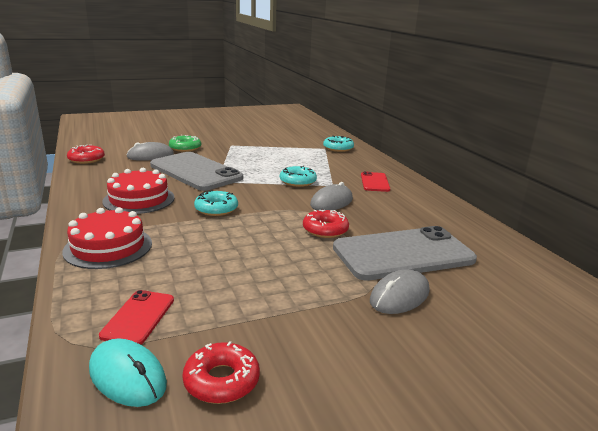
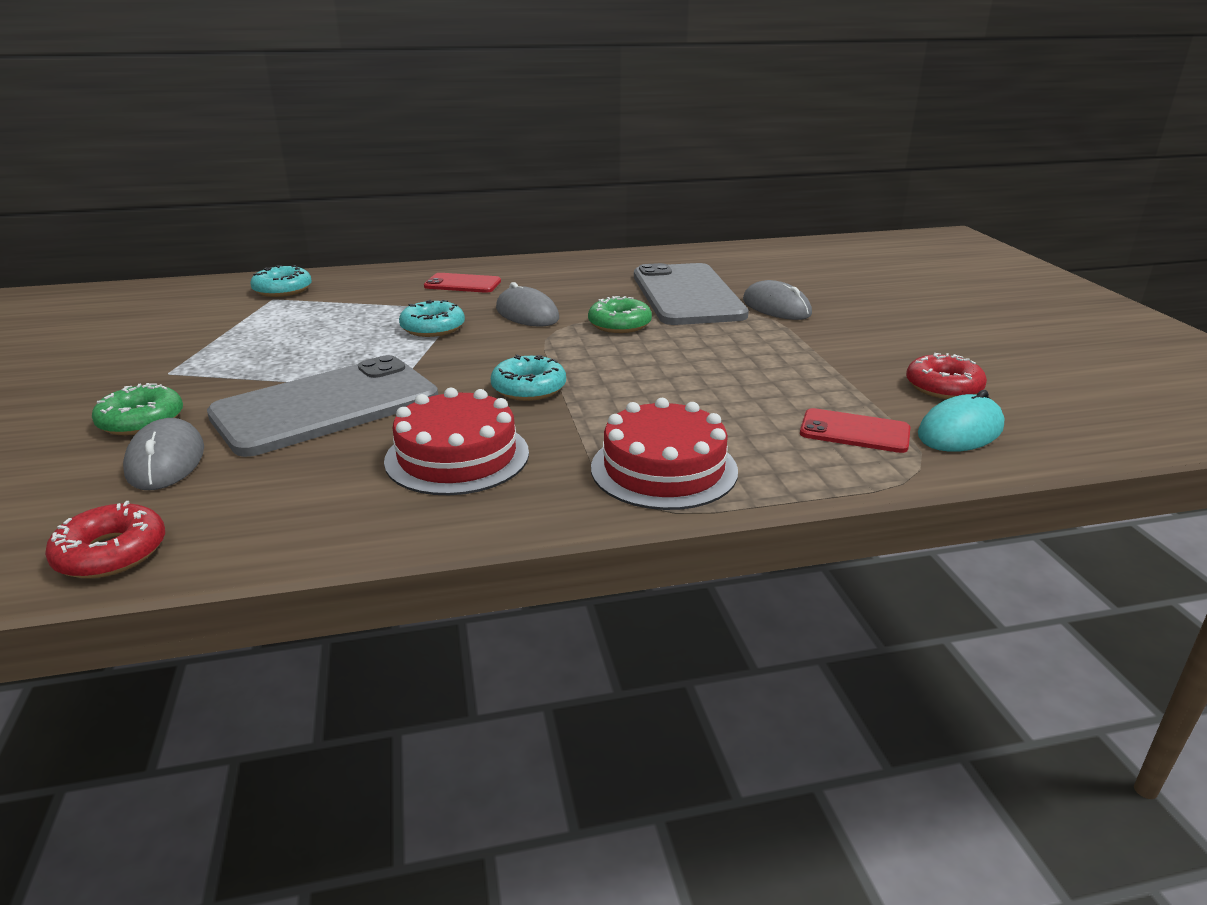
camera: 80 degrees left, 5 degrees up
red donut [303,210,349,238] -> green donut [588,296,652,333]

